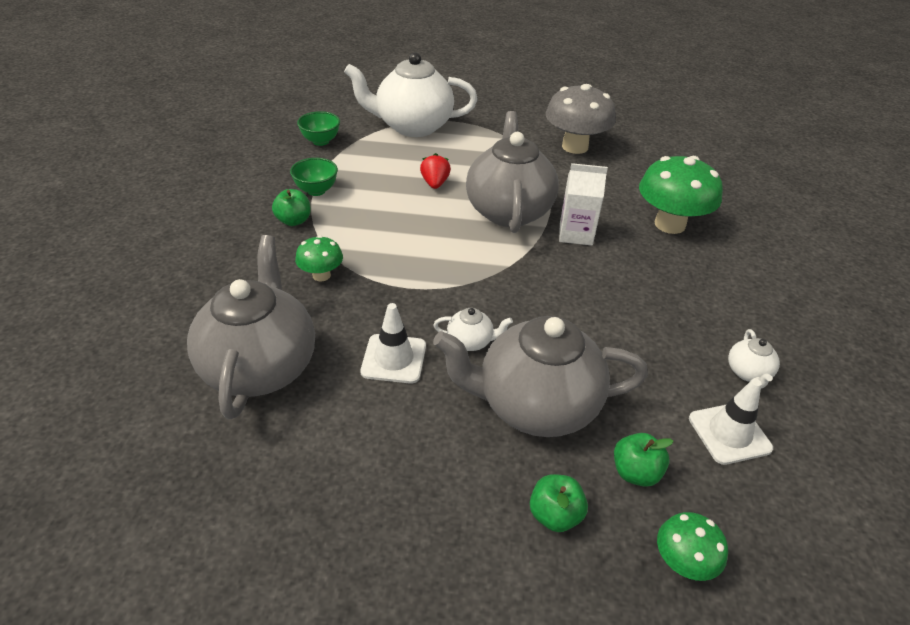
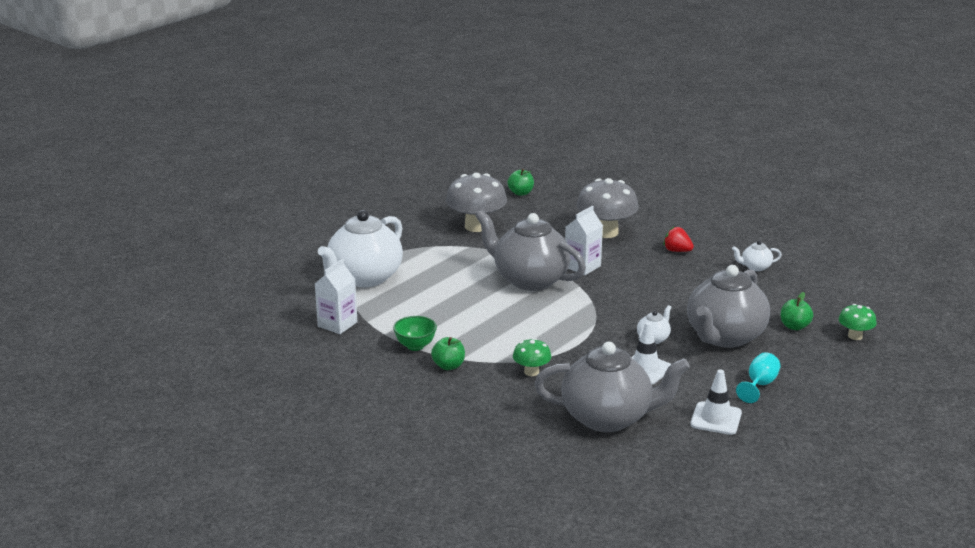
camera: 55 degrees left, 15 degrees down
grey teapot [187,235,315,419] -> grey teapot turned 150 degrees clockwise [535,342,690,432]
green bowl [297,111,340,146] -> white carton [315,259,357,334]
red strawberry [420,153,451,189] -> red strawberry moved to [663,227,694,252]
green apple [530,474,588,532] -> green apple moved to [507,169,534,196]
green mushroom [639,156,723,234] -> grey mushroom [577,178,639,238]
white traffic cone [689,379,773,465] -> white traffic cone moved to [690,369,742,435]
white teapot [728,329,780,389] -> white teapot turned 135 degrees clockwise [732,240,782,271]
none -> turquoise goblet [736,352,781,403]

